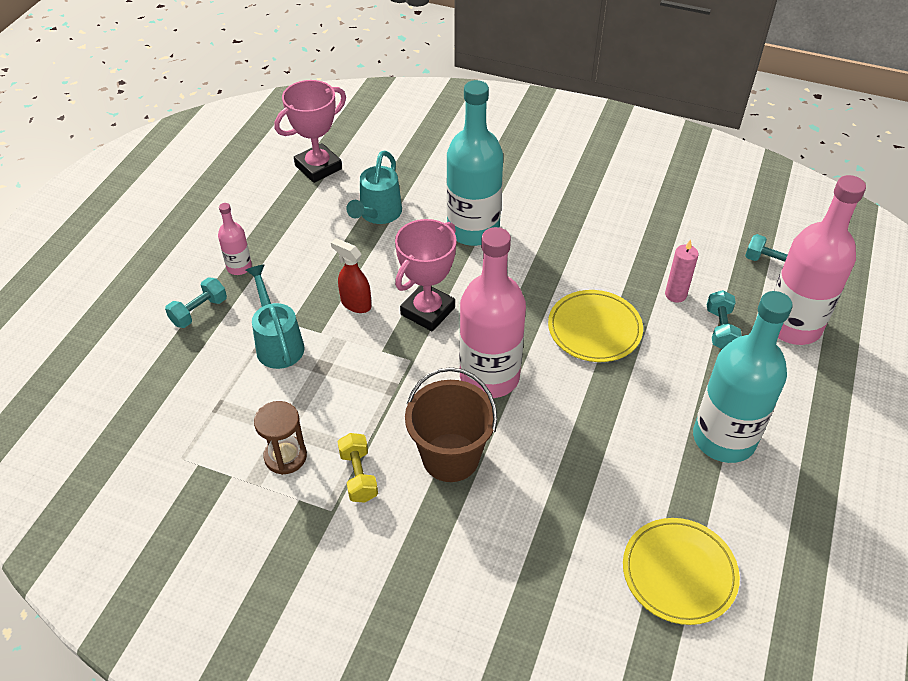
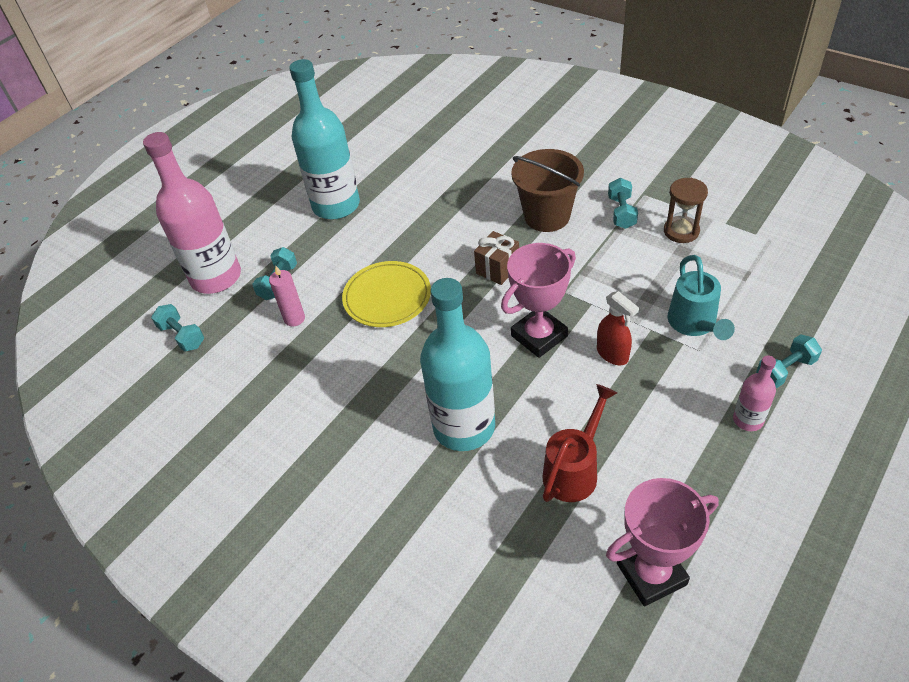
camera: 160 degrees left, 0 degrees up
yellow dumbbell [337,433,378,503] -> turquoise dumbbell [608,178,638,229]
turquoise watering can [346,151,402,224] -> red watering can [543,384,617,502]
pink bottle [459,227,526,398] -> brown gift [474,231,519,285]
yellow plate [623,518,740,625] -> none

